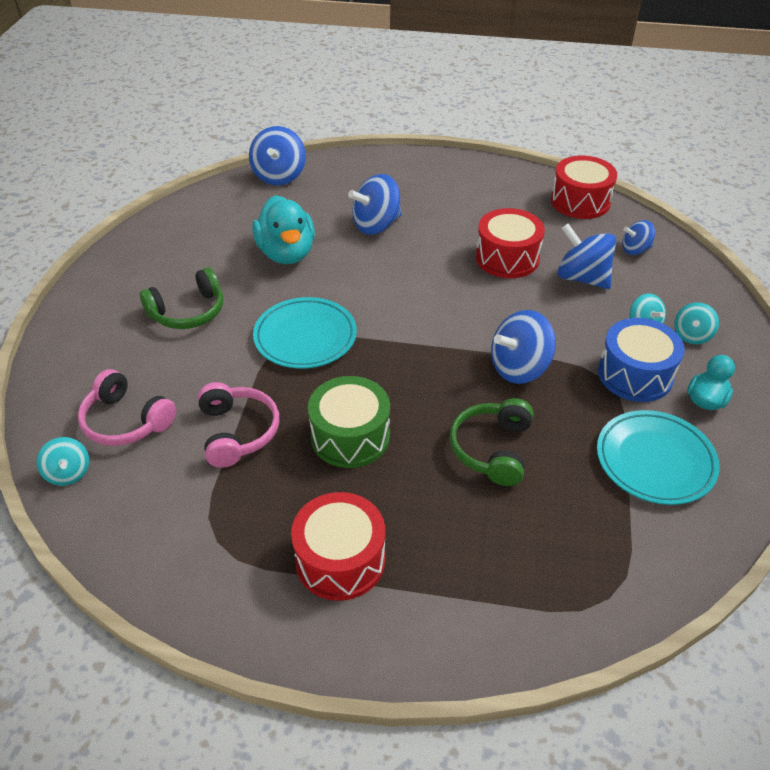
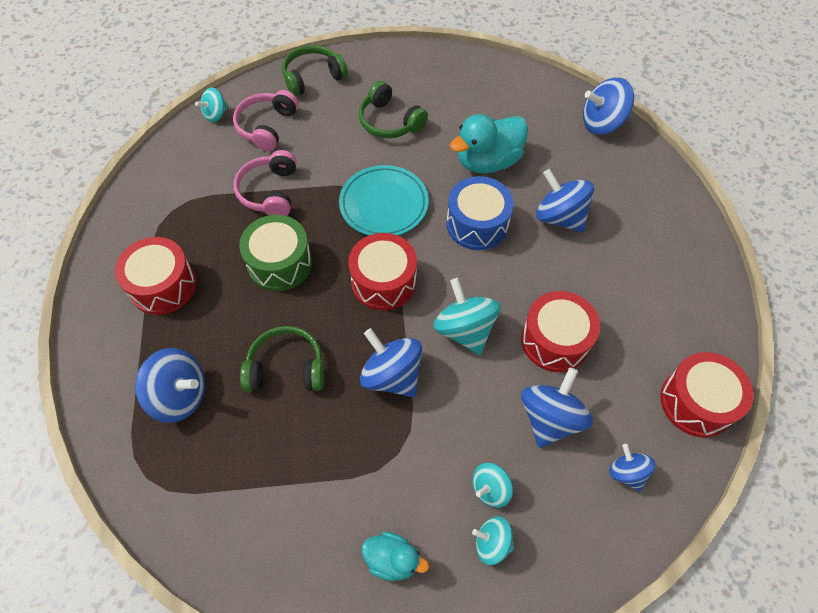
camera: 75 degrees right, 15 degrees up
pink headphones [198,382,279,468] -> pink headphones turned 120 degrees clockwise [234,150,297,216]
turquoise plate [597,410,720,505] -> none
blue drum [598,318,685,402] -> blue drum moved to [446,176,513,250]
none -> blue spinning top [135,348,205,423]
none -> green headphones [282,45,348,96]
none -> red drum [348,233,417,310]
none -> turquoise spinning top [433,278,500,355]

